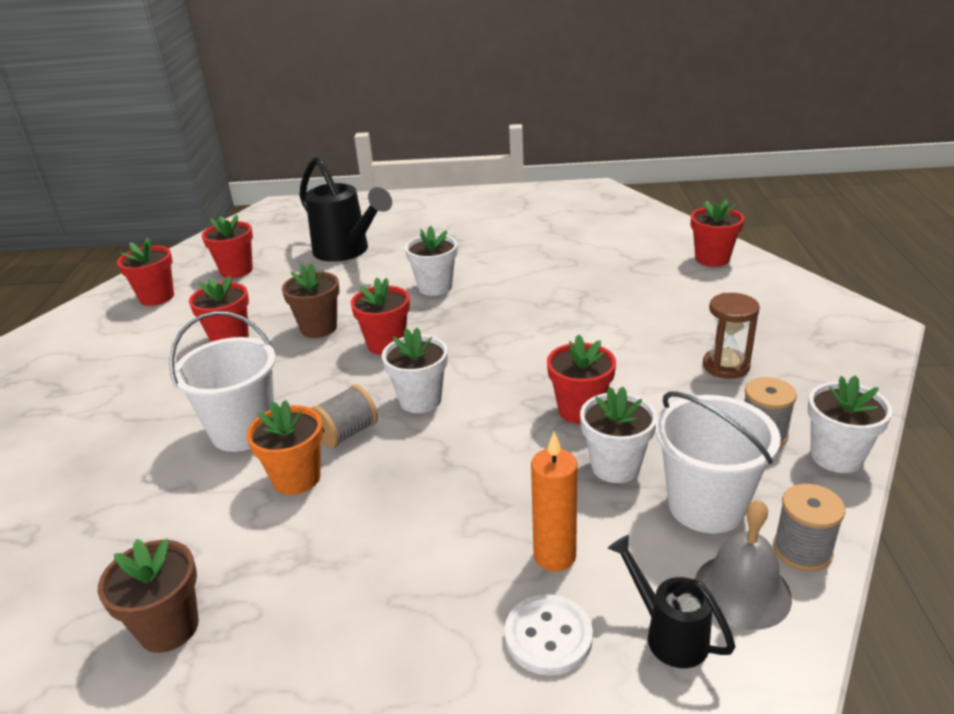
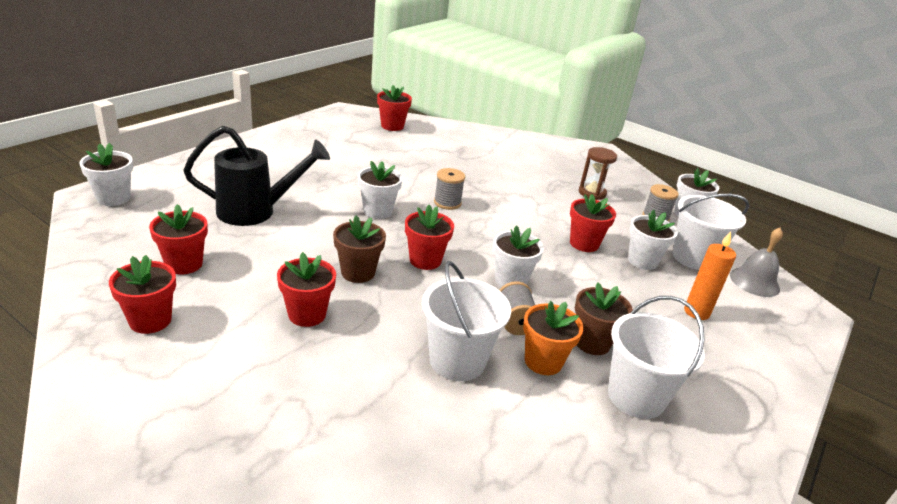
camera: 60 degrees left, 0 degrees up
brown flower pot [98,539,199,653] -> brown flower pot moved to [575,282,633,355]
white button [505,594,593,676] -> none
black watering can [608,535,735,668] -> none
red flower pot [691,200,744,267] -> red flower pot moved to [377,85,412,131]
grey spool [773,484,845,571] -> grey spool moved to [434,168,465,210]
none -> white flower pot [79,143,133,206]
none -> white bucket [608,296,705,419]

